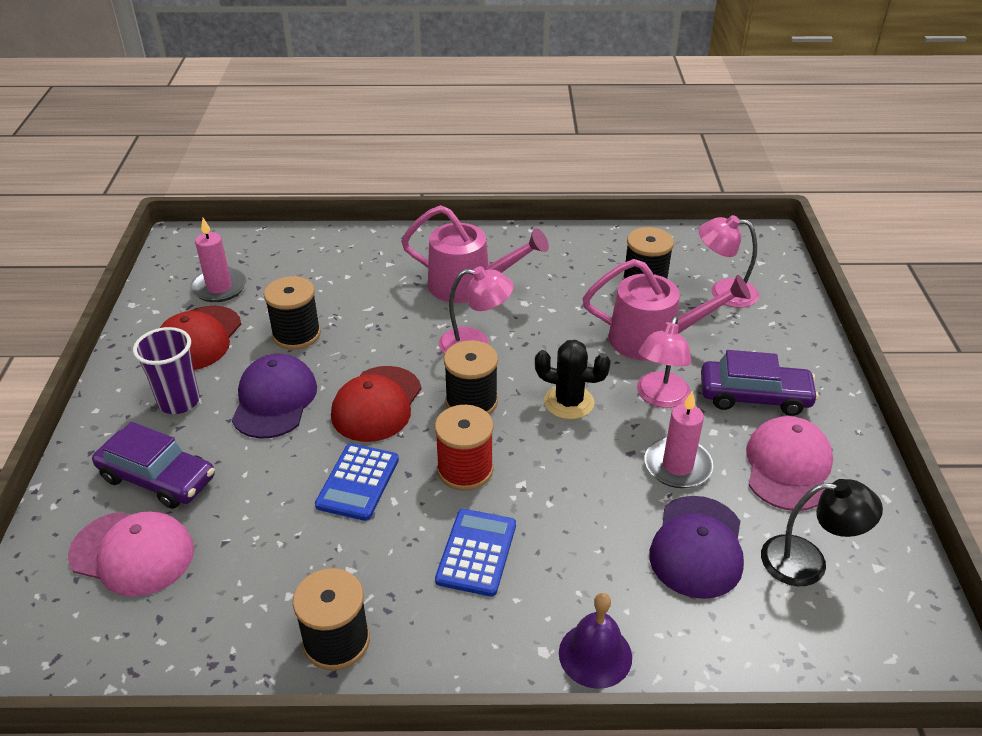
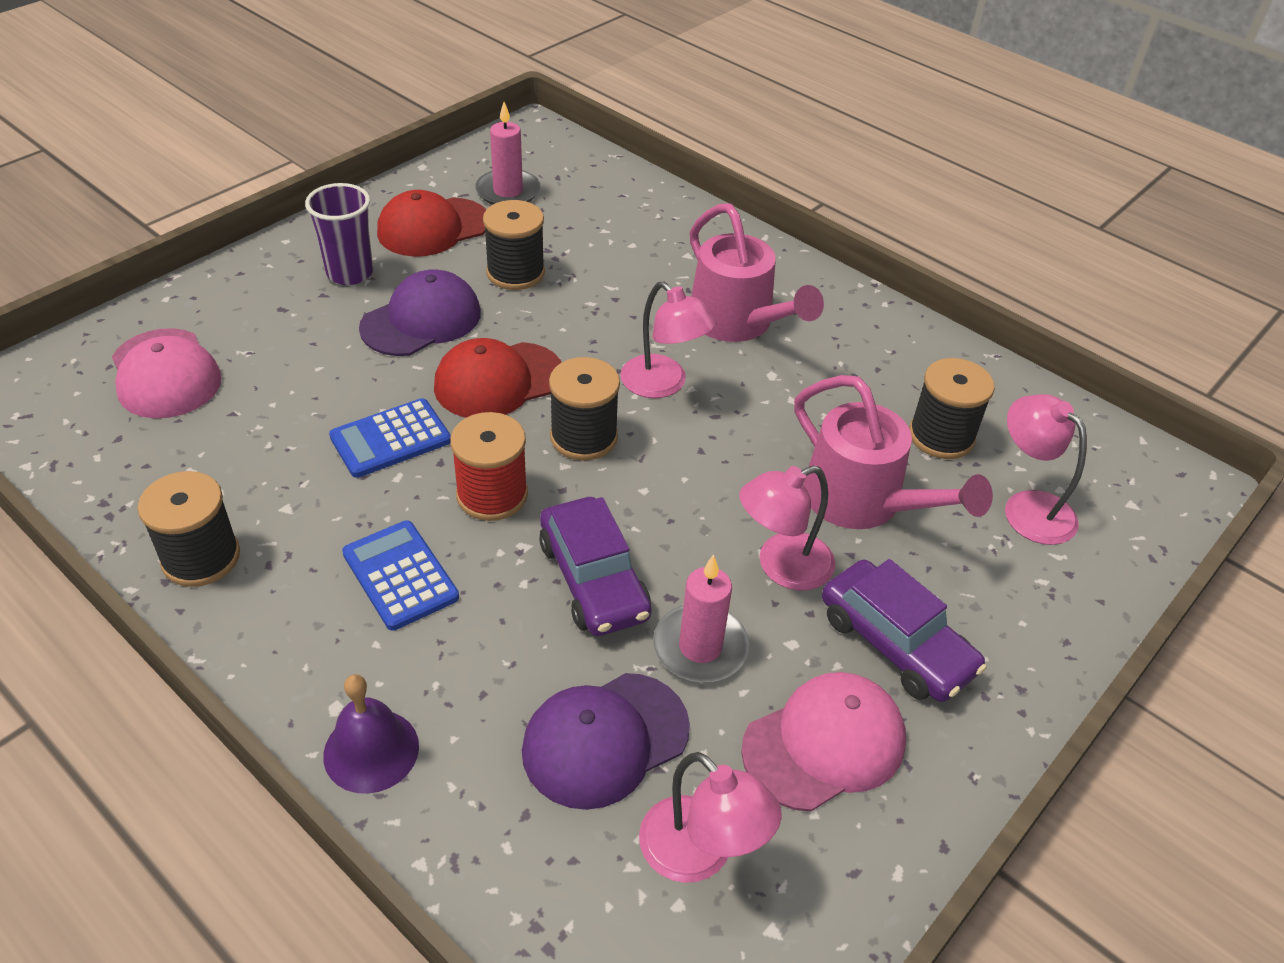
camera: 40 degrees right, 5 degrees up
purple car [92,422,215,509] -> purple car moved to [539,497,652,636]
blue calculator [435,509,516,597] -> blue calculator turned 90 degrees counterclockwise [342,520,459,631]
black cactus [535,340,611,419] -> none
black lamp [761,479,883,586] -> pink lamp [639,752,782,883]

